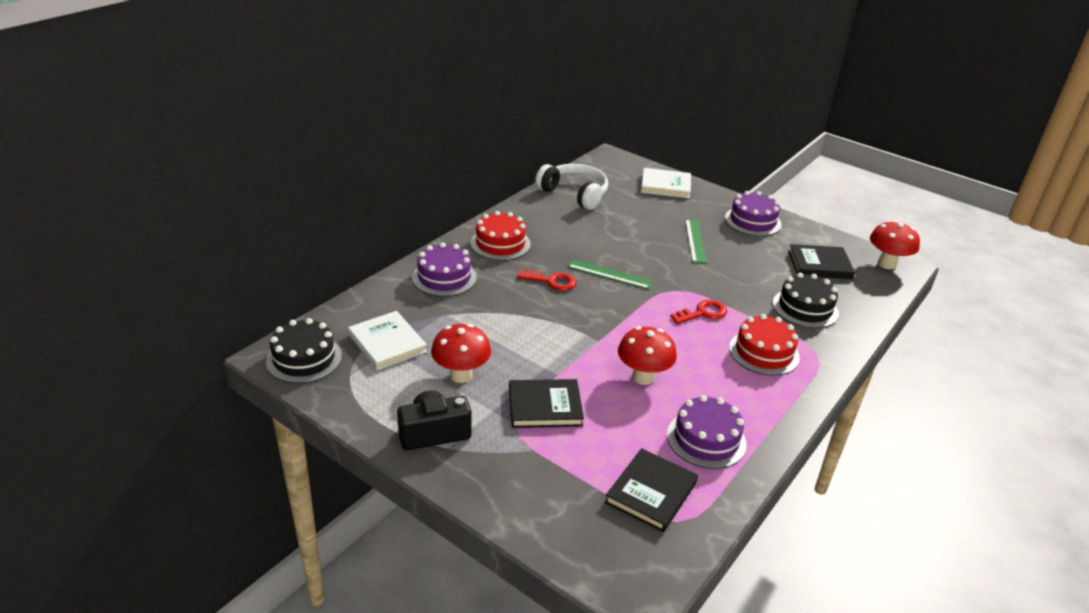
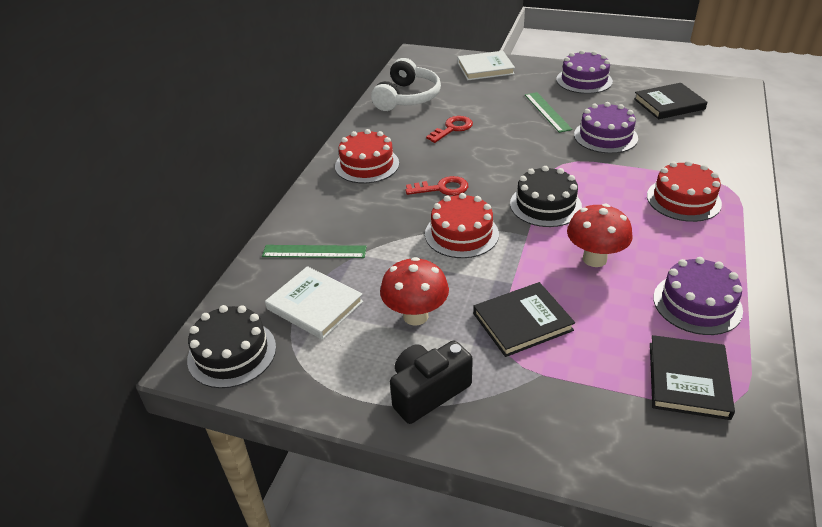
camera: 15 degrees left, 5 degrees up
purple cake [412,242,477,296] -> purple cake moved to [574,102,638,154]
white headphones [535,164,608,210] -> white headphones turned 90 degrees clockwise [371,58,441,111]
green ruler [567,259,653,289] -> green ruler moved to [262,245,367,258]
red key [670,300,727,324] -> red key moved to [426,116,473,143]
black cake [773,273,839,328] -> black cake moved to [510,166,582,227]
red mushroom [870,220,920,269] -> none
none -> red cake [425,193,499,258]

